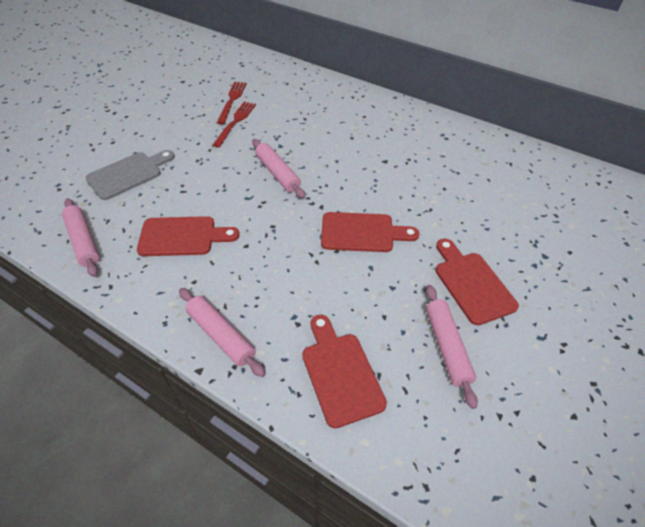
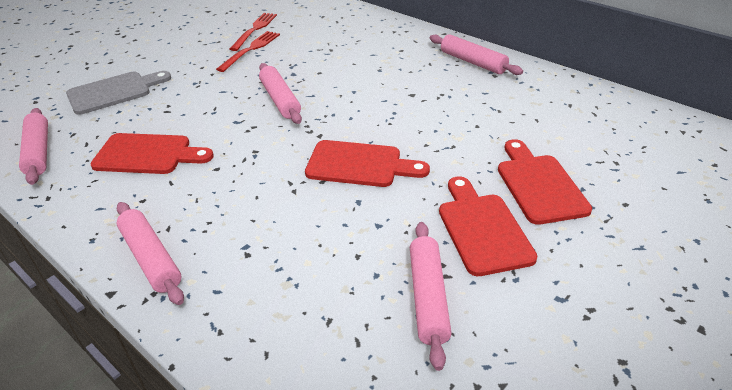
camera: 10 degrees right, 10 degrees down
red cutting board [302,315,387,428] -> red cutting board moved to [498,139,592,225]
none -> pink rolling pin [430,34,523,75]

